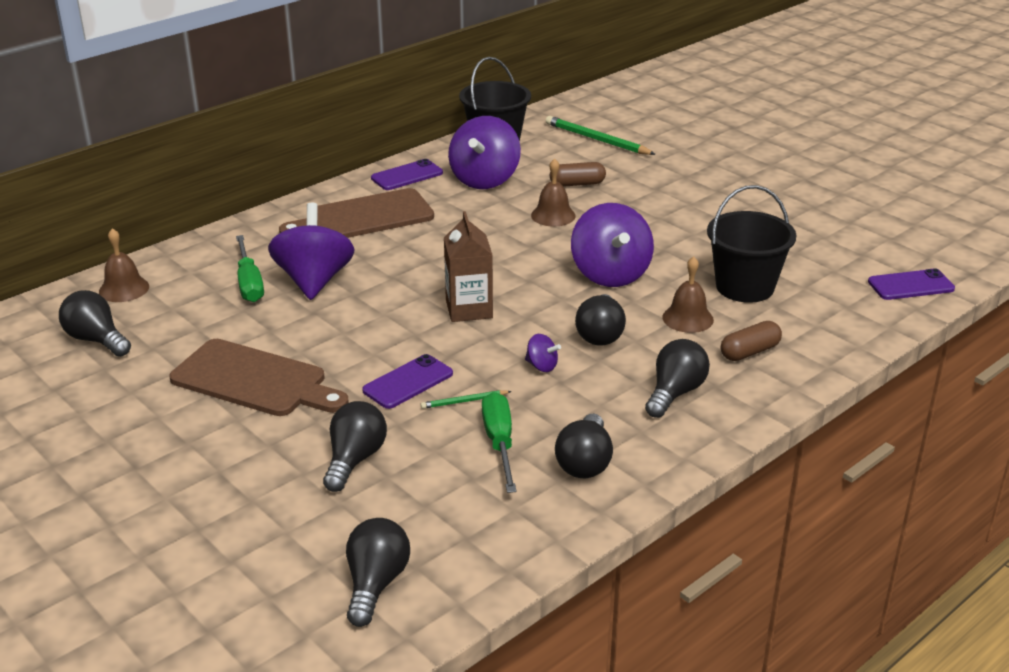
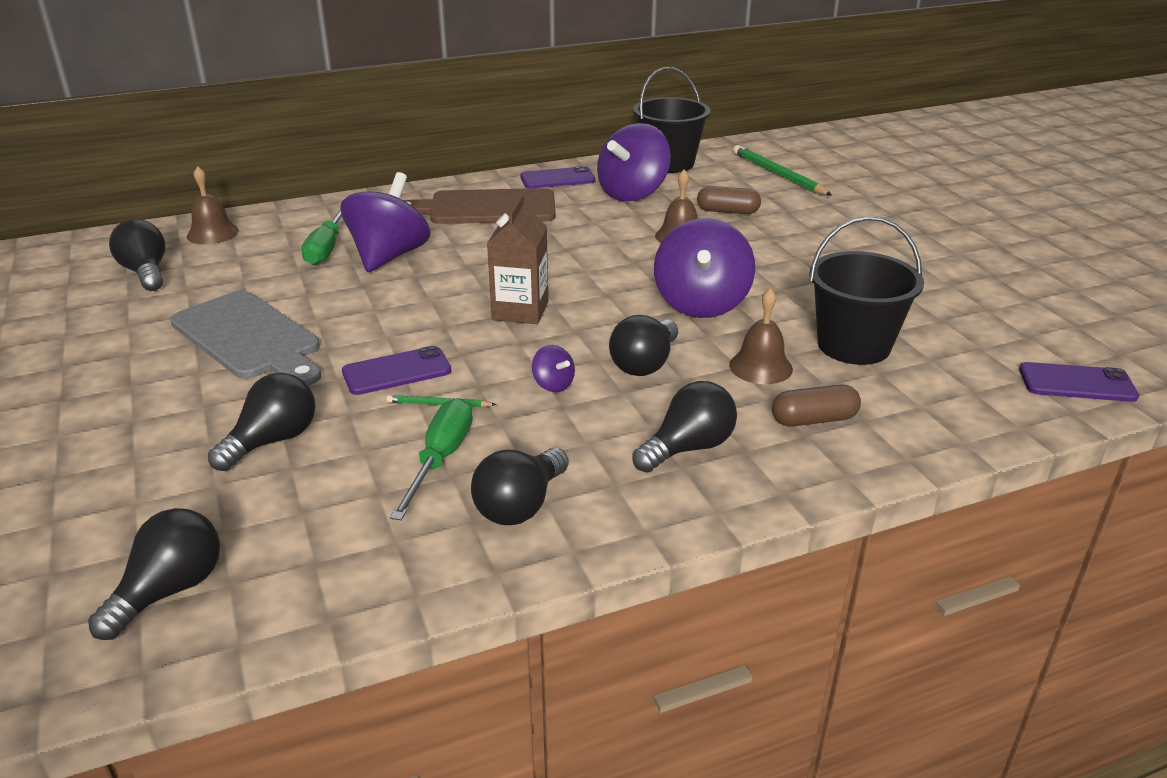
camera: 20 degrees right, 0 degrees up
brown cutting board [169,339,349,416] -> grey cutting board [170,290,321,386]

